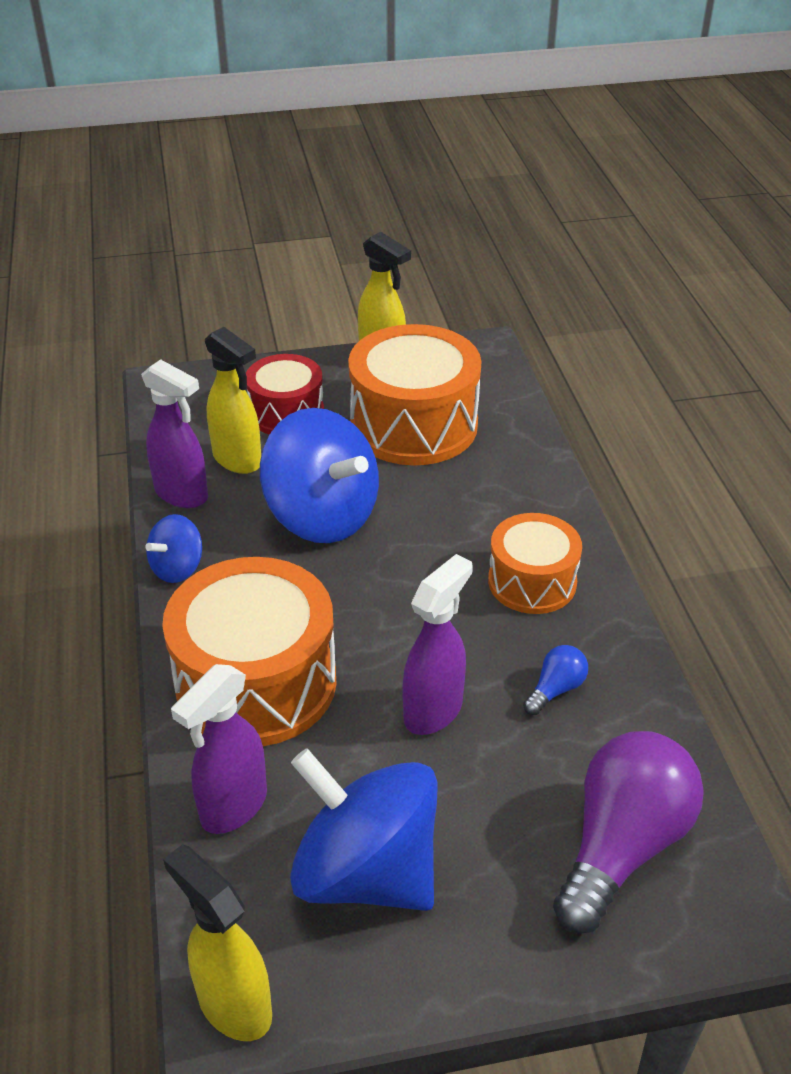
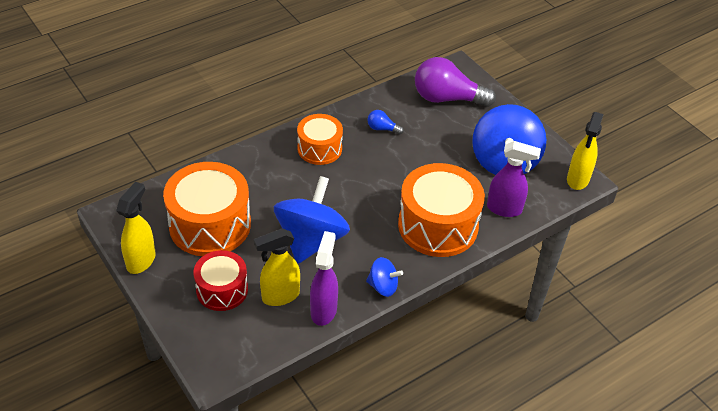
camera: 115 degrees left, 5 degrees up
yellow spray bottle [205,327,261,474] -> yellow spray bottle turned 135 degrees counterclockwise [254,228,300,306]
purple spray bottle [403,554,473,735] -> none

